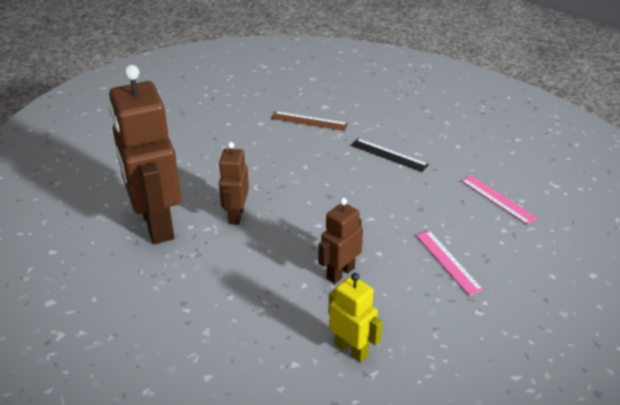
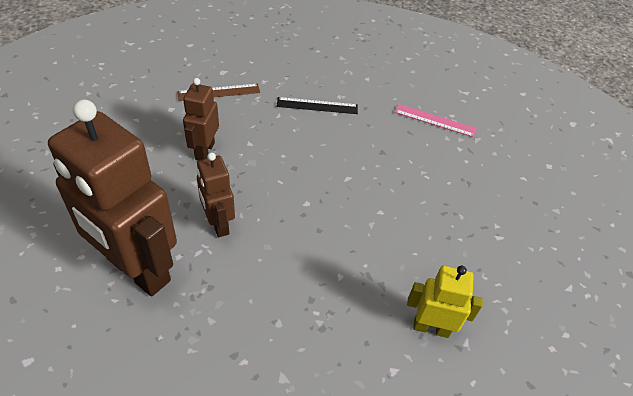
camera: 35 degrees left, 10 degrees up
brown robot [318,198,363,284] -> brown robot moved to [183,78,219,161]
pink ruler [416,230,483,296] -> none

